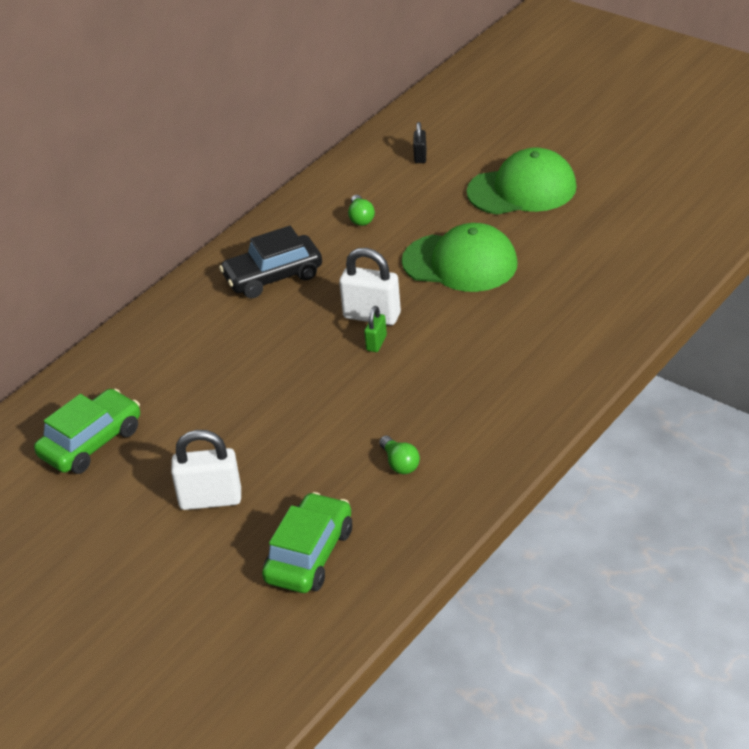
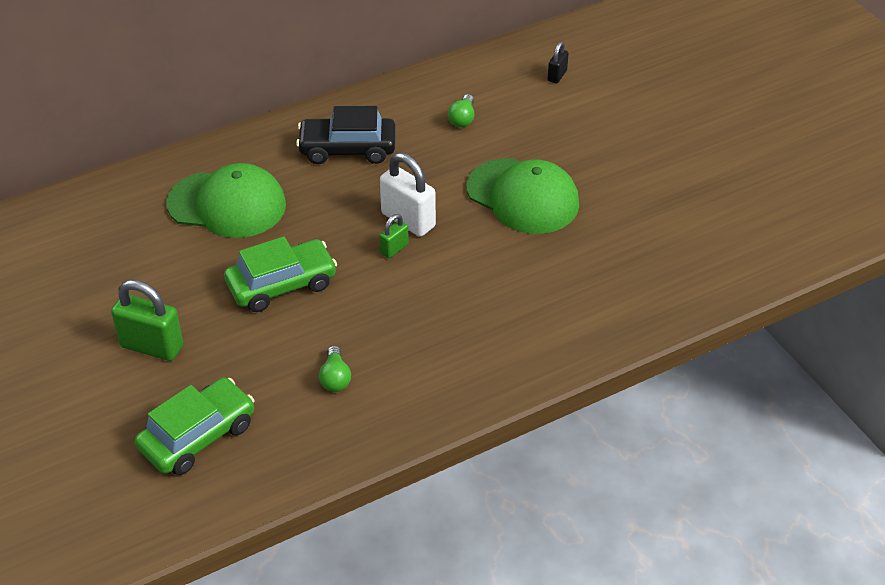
camera: 20 degrees right, 5 degrees up
green car [34,389,140,474] -> green car moved to [224,236,337,312]
white padlock [171,430,241,510] -> green padlock [111,280,183,361]
green cap [467,147,577,215] -> green cap moved to [166,163,286,238]

